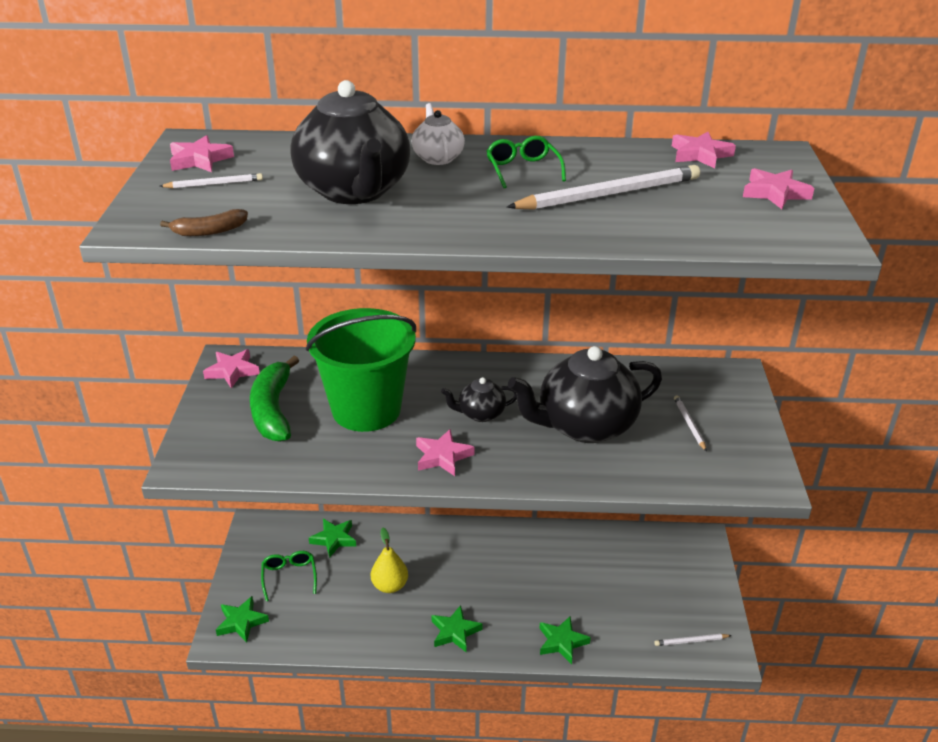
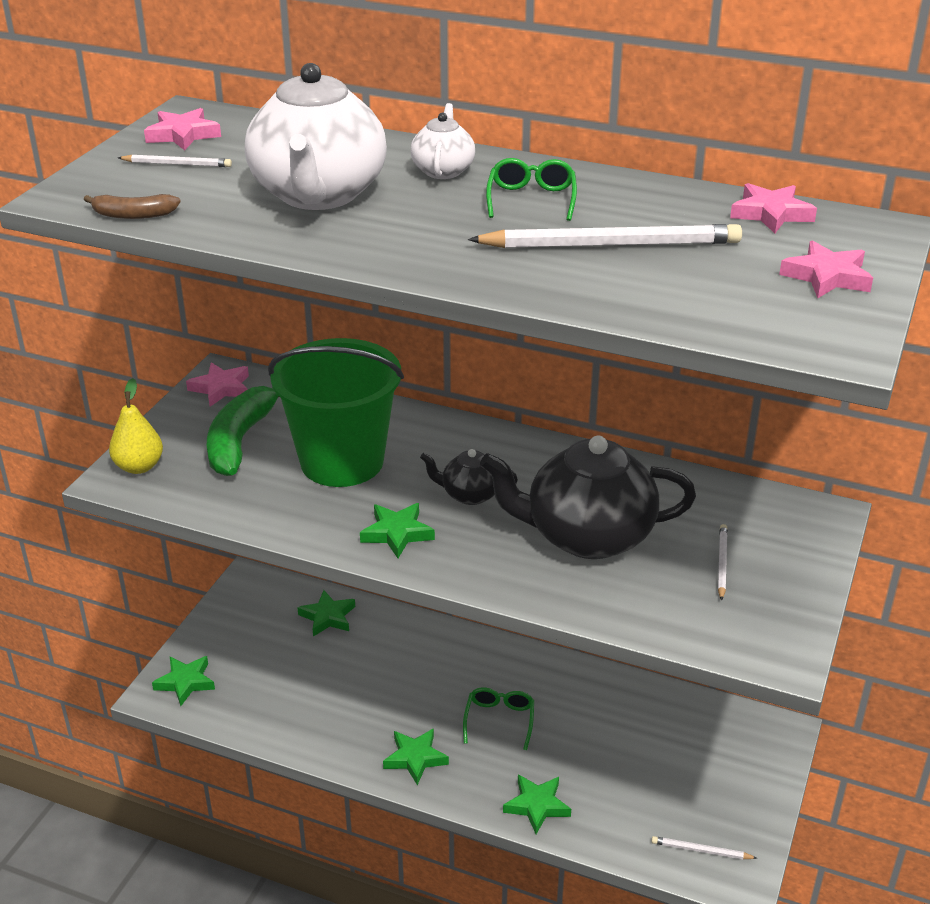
camera: 20 degrees right, 0 degrees up
green glasses [261,551,317,601] -> green glasses moved to [463,688,534,750]
black teapot [290,80,410,204] -> white teapot [245,63,387,210]
yellow pear [371,528,408,593] -> yellow pear moved to [109,378,163,474]
pink star [416,429,474,476] -> green star [360,503,435,558]

